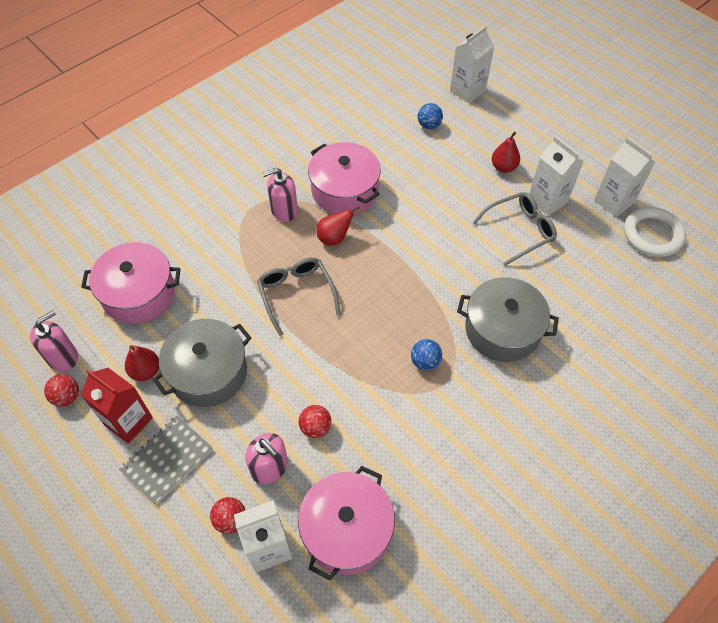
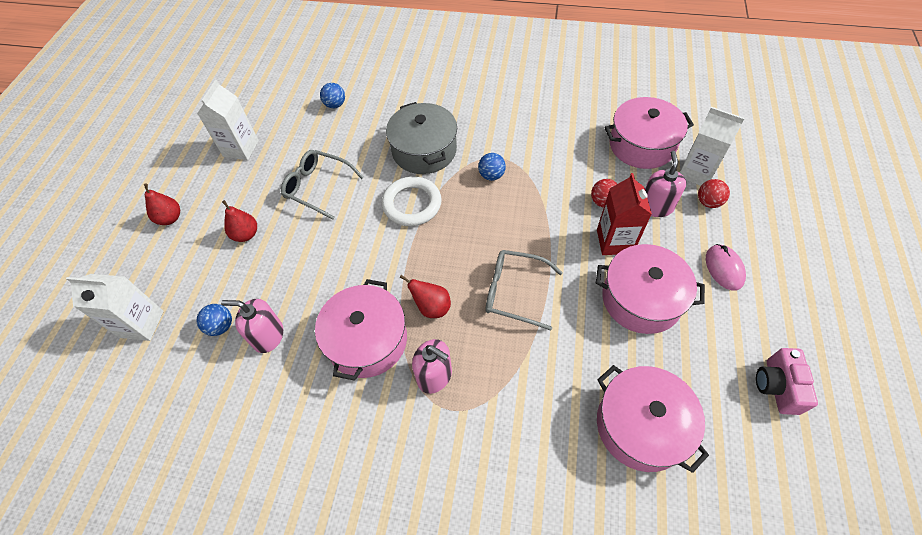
camera: 125 degrees left, 0 degrees up
pink soap dispenser [30,311,78,371] -> pink soap dispenser moved to [221,299,283,353]
red ball [44,374,79,407] -> pink camera [756,348,818,415]
red carton [81,368,153,444] -> red carton moved to [597,173,652,255]
grey notebook [119,415,213,505] -> pink mouse [706,244,746,291]
red pear [125,345,159,381] -> red pear moved to [144,183,180,225]
grey pot [153,319,251,407] -> pink pot [596,244,705,334]
grey glasses [257,257,341,336] -> grey glasses turned 75 degrees clockwise [486,250,563,331]
white carton [529,136,583,216] -> none
white ring [624,207,686,257] -> white ring moved to [382,176,442,226]
none -> blue ball [320,83,345,108]

